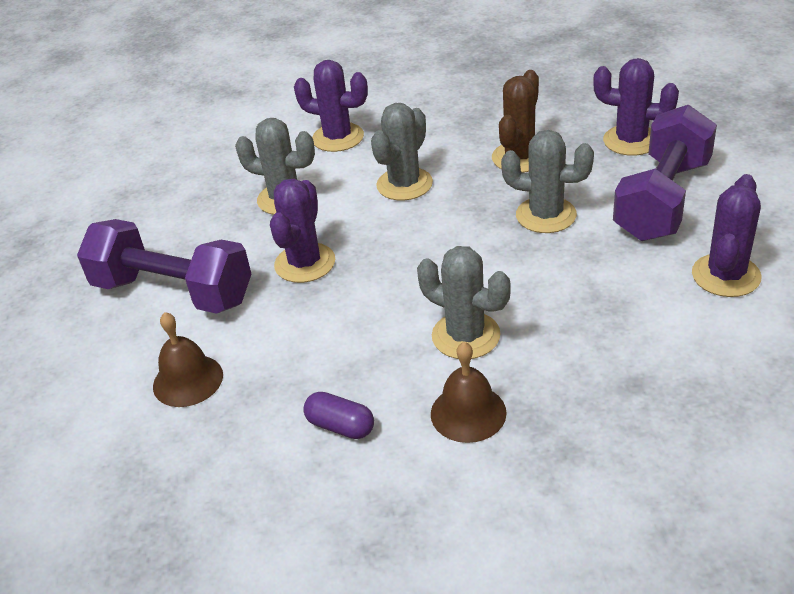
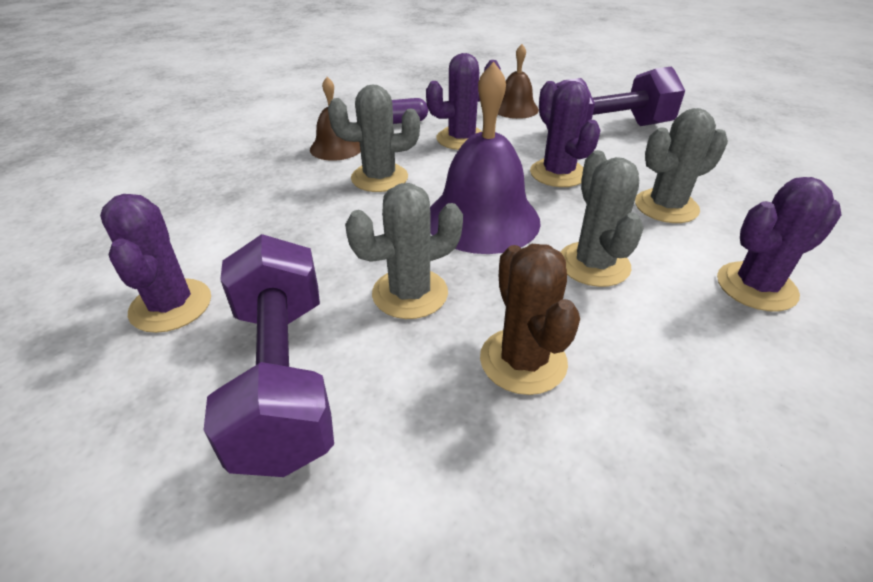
camera: 135 degrees right, 0 degrees up
purple cactus [593,58,679,156] -> purple cactus moved to [426,53,501,150]
none -> purple bell [430,62,541,254]

